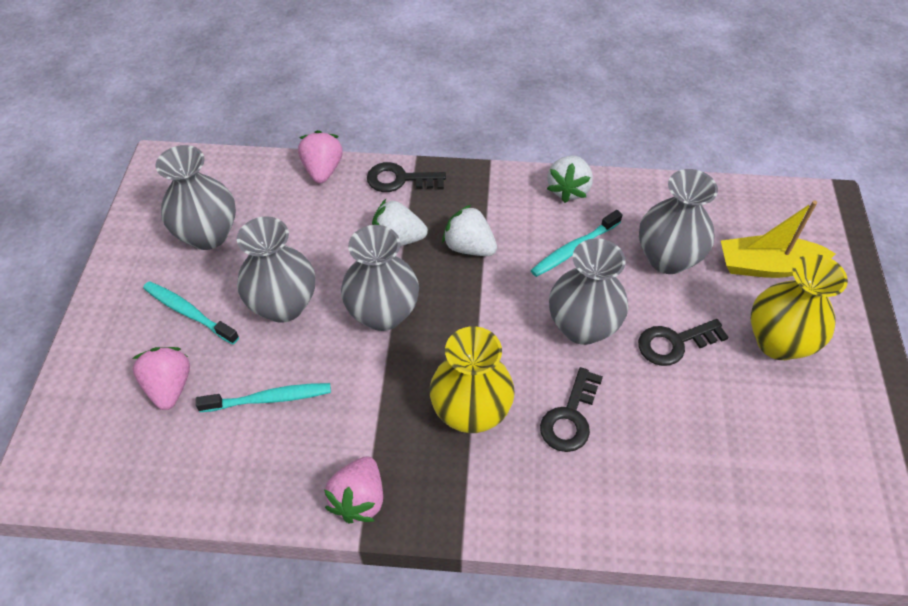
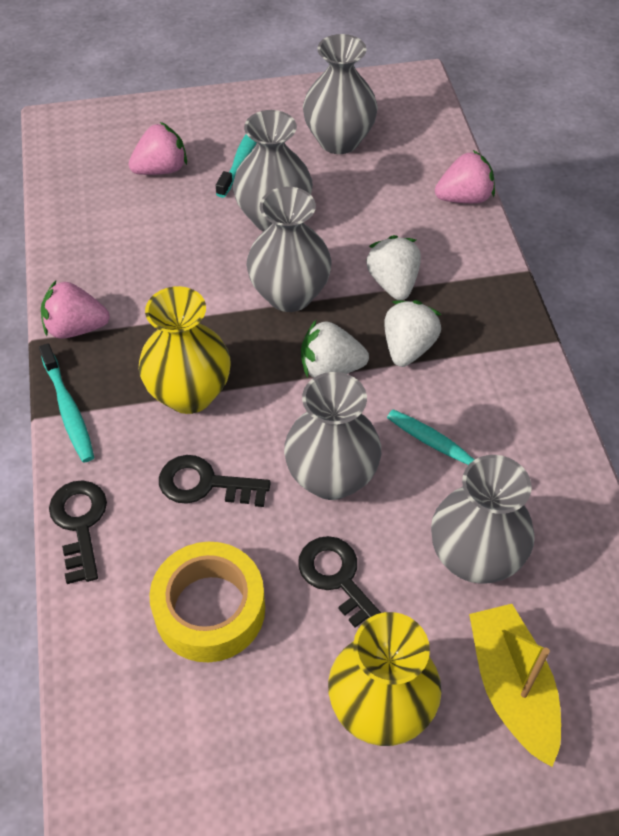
camera: 75 degrees right, 0 degrees up
turquoise toothbrush [196,383,331,412] -> turquoise toothbrush moved to [39,344,94,462]
black key [367,162,446,192] -> black key moved to [49,480,107,584]
white strawberry [547,156,593,203] -> white strawberry moved to [301,320,369,378]
none -> yellow tape [149,542,265,662]

